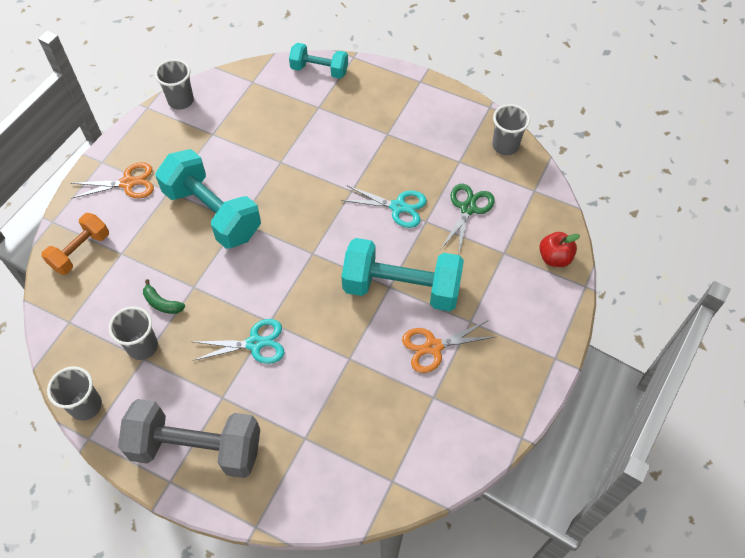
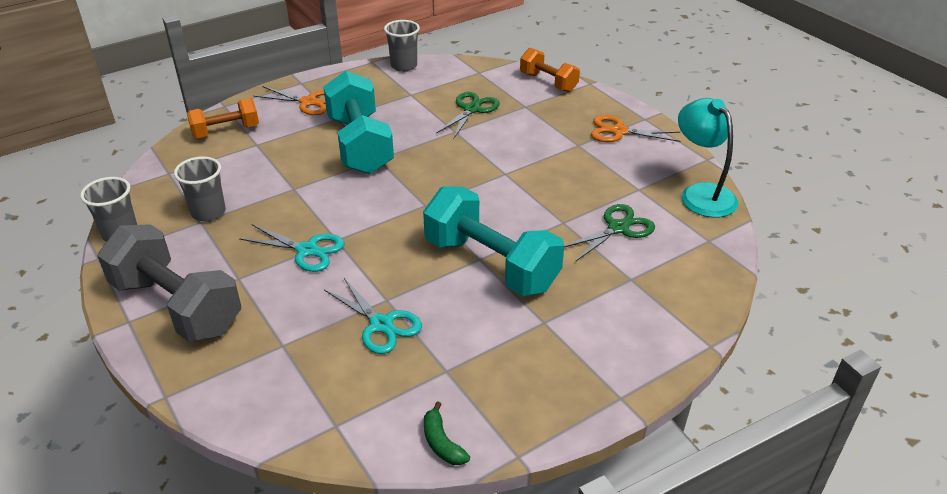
camera: 30 degrees right, 20 degrees down
green banana [143,279,185,314] -> green banana moved to [424,401,470,465]
turquoise dumbbell [289,43,348,79] -> orange dumbbell [520,48,580,92]
turquoise scissors [341,186,427,228] -> turquoise scissors moved to [324,278,422,354]
orange scissors [402,321,494,373] -> orange scissors moved to [591,115,680,142]
grey cup [492,104,530,155] -> turquoise lamp [678,98,738,218]
red apple [539,232,580,267] -> none
none -> green scissors [436,92,500,139]

